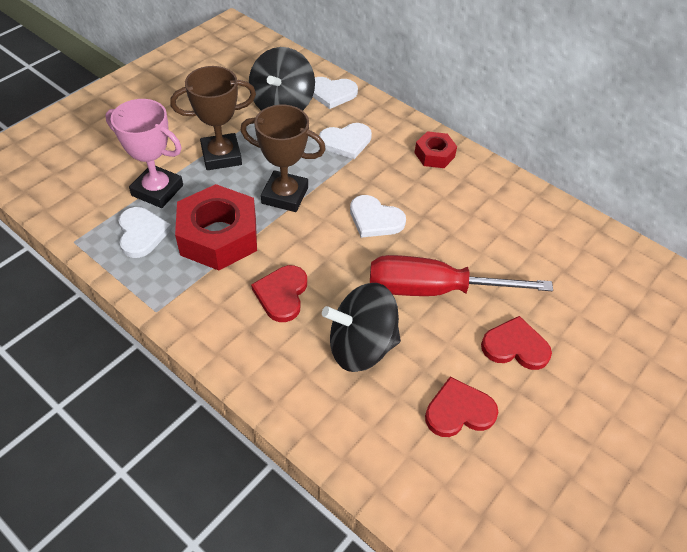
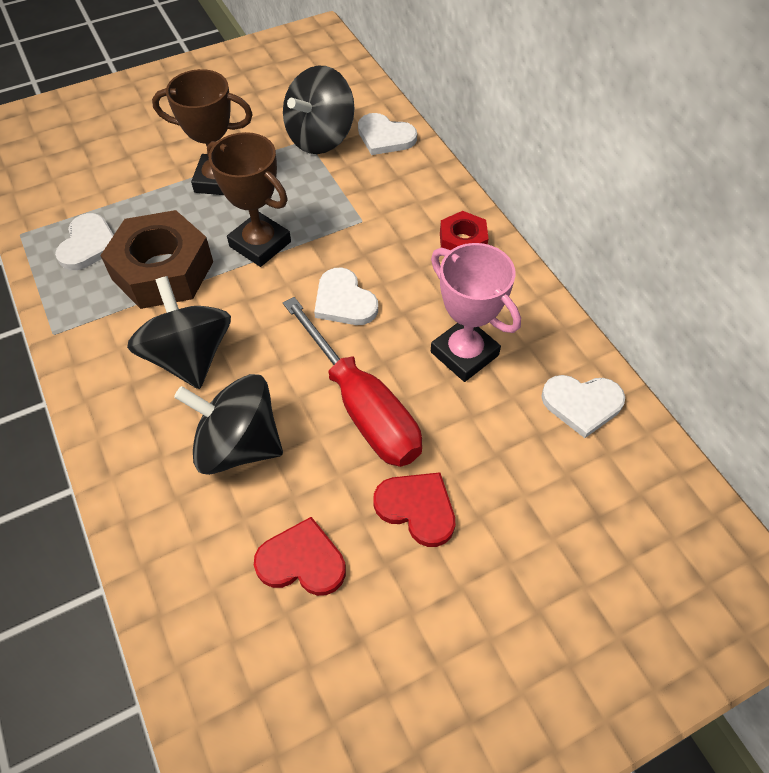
camera: 25 degrees right, 5 degrees up
pink trophy [105,99,183,208] -> pink trophy moved to [431,243,521,382]
red nut [175,184,257,270] -> brown nut [100,210,213,309]
red heart [251,265,307,322] -> black spinning top [127,276,231,389]
white heart [319,123,372,159] -> white heart moved to [541,375,625,438]
red screwdriver [370,255,553,296] -> red screwdriver turned 150 degrees counterclockwise [283,297,422,467]

